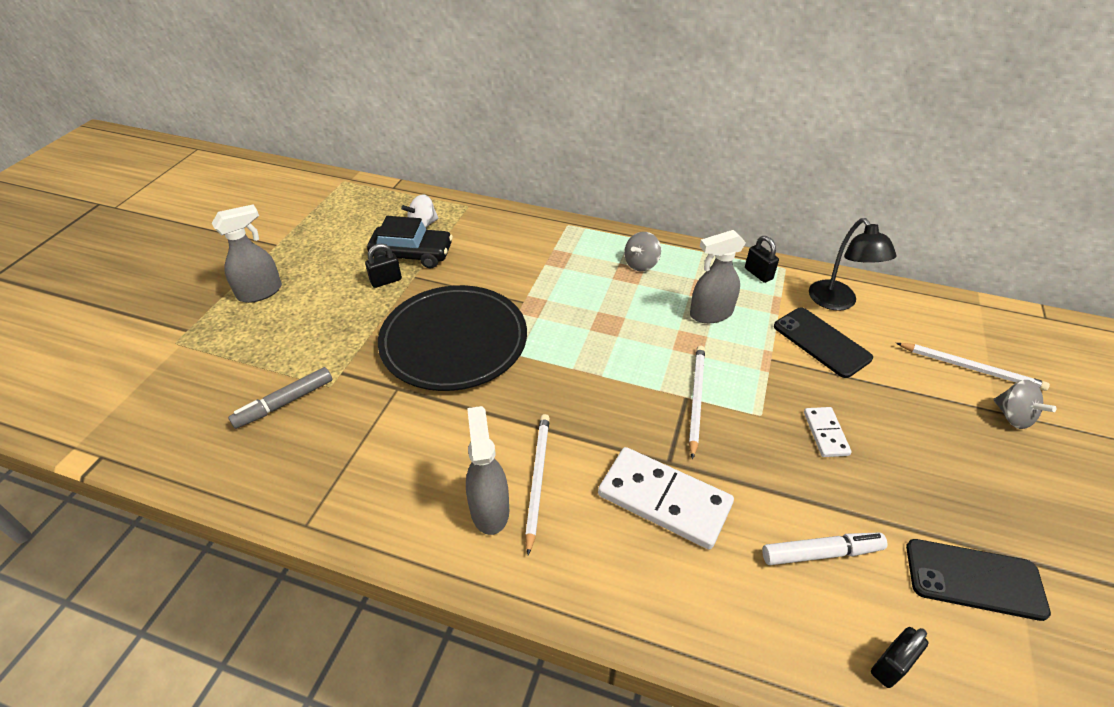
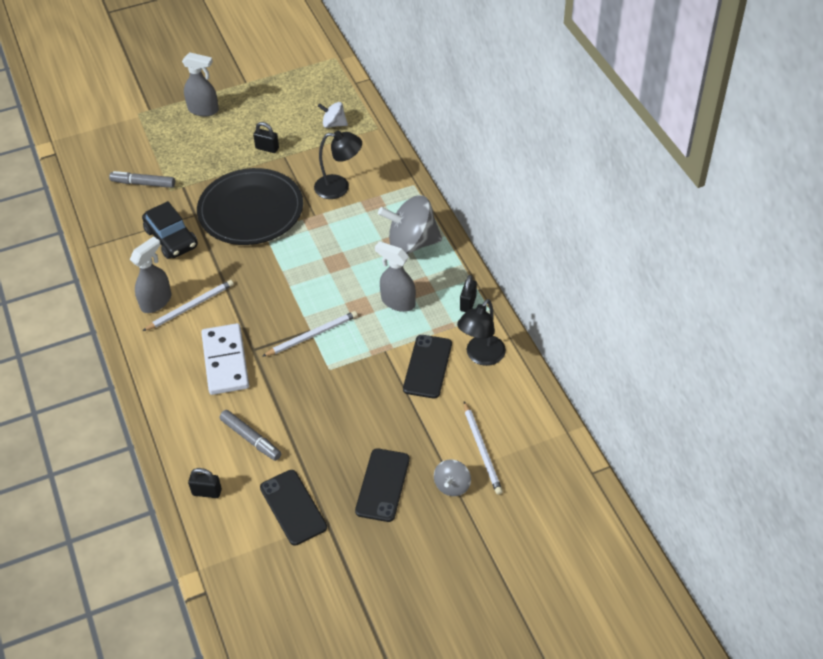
camera: 50 degrees right, 5 degrees up
black car [367,216,453,268] -> black car moved to [142,201,198,259]
grey spinning top [624,232,661,272] -> grey spinning top [378,195,442,254], size x1.93
white marker [762,533,887,565] -> grey marker [219,410,281,461]
white domino [804,407,852,457] -> none
none -> black lamp [314,131,362,199]
none -> black phone [355,448,410,522]

